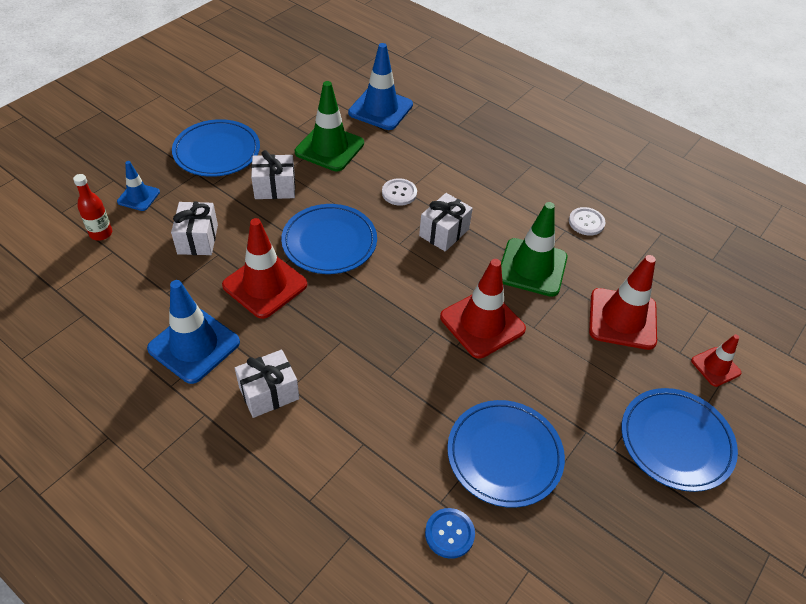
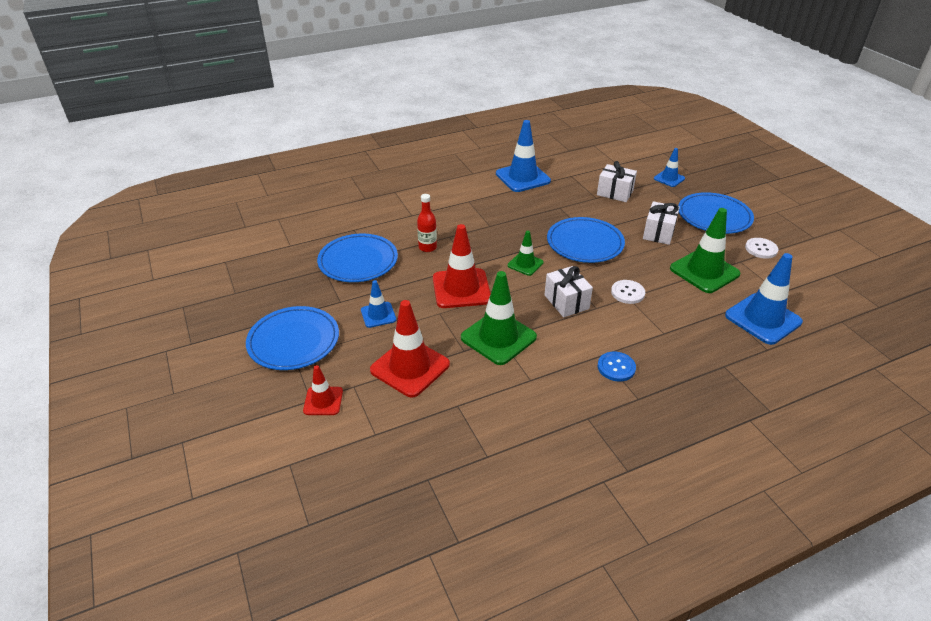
camera: 120 degrees right, 10 degrees down
red bottle [73,174,112,241] -> red bottle moved to [417,194,437,252]
red traffic cone [222,218,307,319] -> none
white gift [235,350,299,418] -> none
blue button [425,508,475,559] -> blue button moved to [598,352,636,382]
white button [569,207,605,236] -> white button moved to [745,238,778,259]
none -> blue traffic cone [361,280,396,328]
none -> green traffic cone [507,231,544,276]

